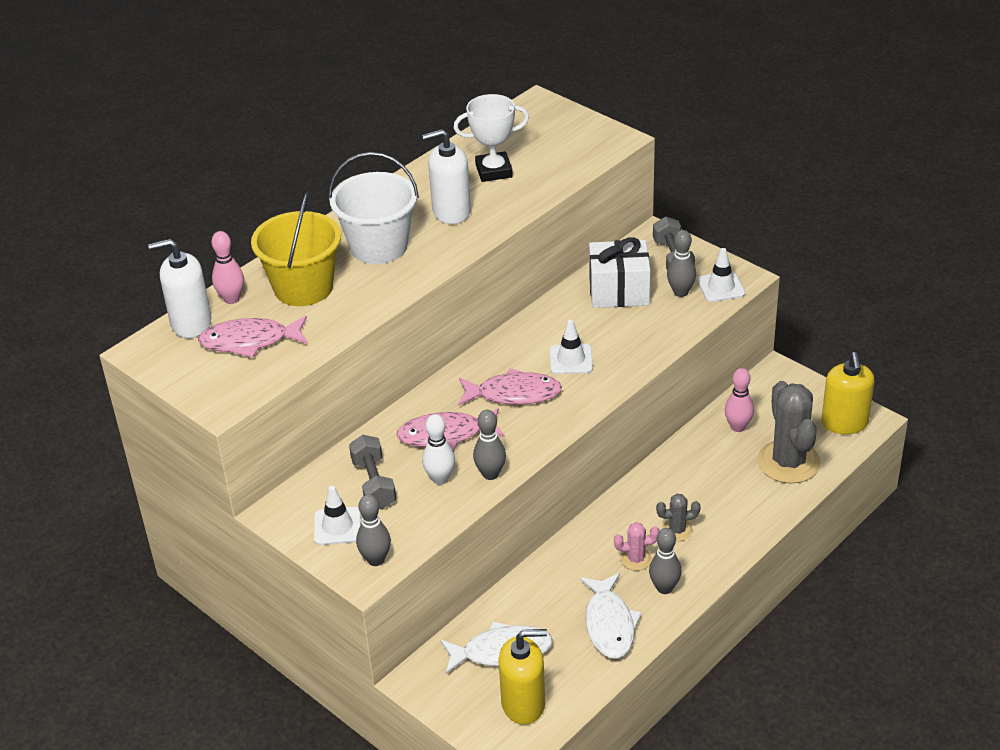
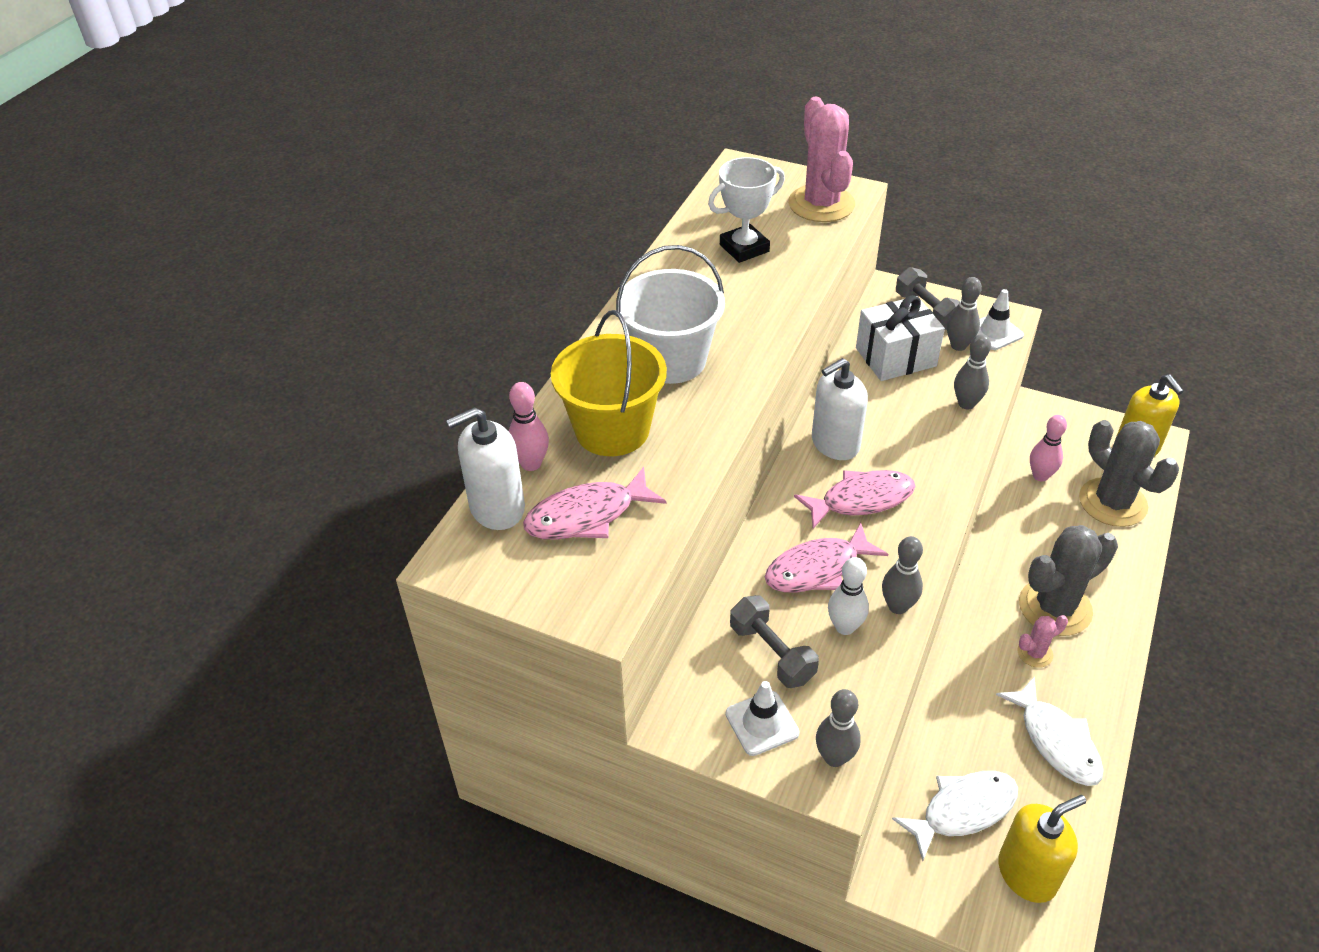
camera: 20 degrees left, 5 degrees up
white soap dispenser [422,129,471,224] -> white soap dispenser moved to [812,358,868,460]
white traffic cone [550,320,593,374] -> none
grey bowling pin [649,528,682,594] -> grey bowling pin moved to [954,334,991,410]
grey cactus [656,494,701,541] -> grey cactus [1019,525,1118,636], size x2.12
none -> pink cactus [788,96,855,222]

